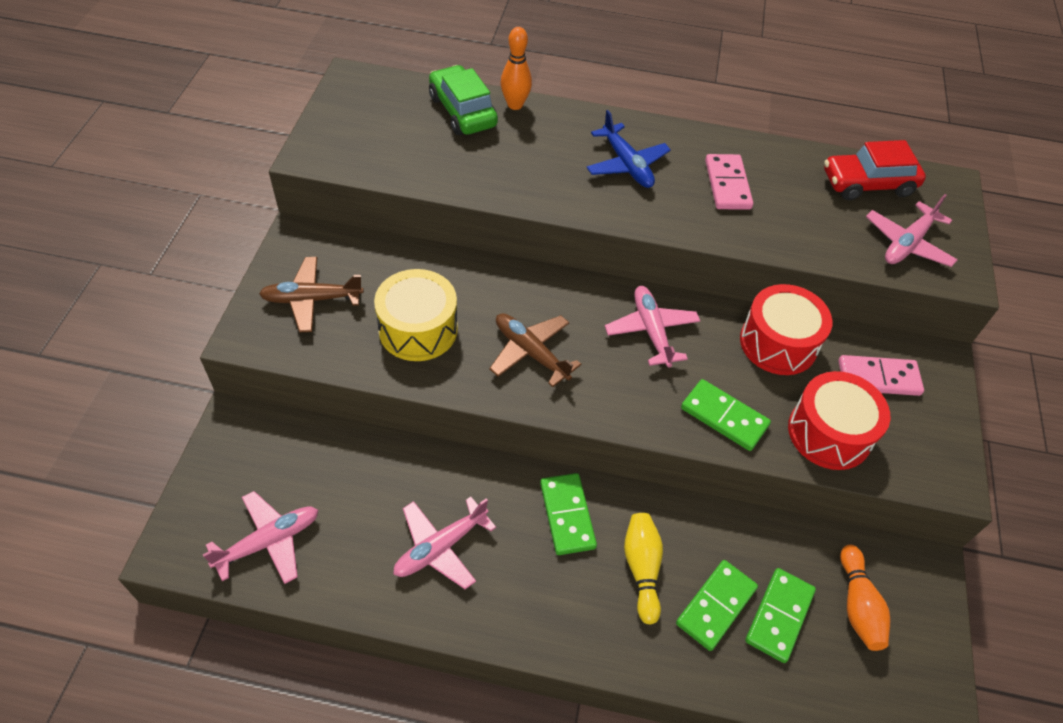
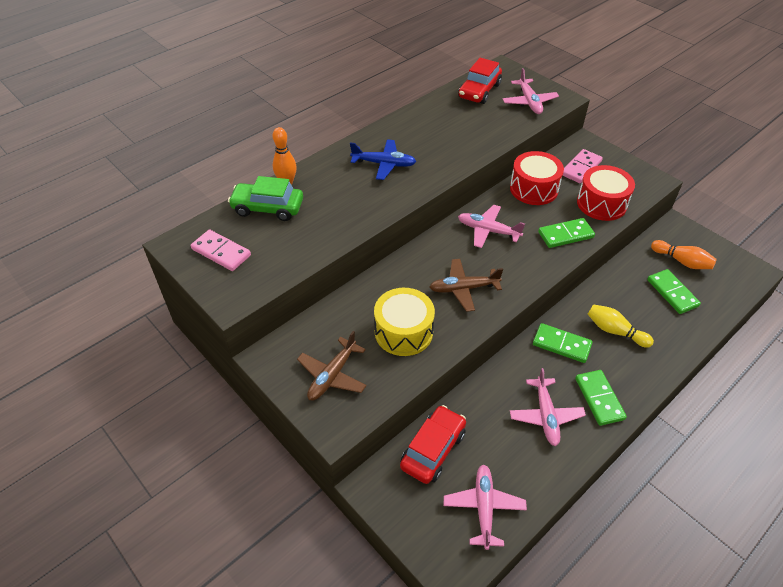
camera: 50 degrees left, 5 degrees down
green domino [676,560,758,651] -> green domino moved to [575,370,627,426]
pink domino [705,154,753,210] -> pink domino moved to [191,230,251,271]
none -> red car [400,405,466,484]

